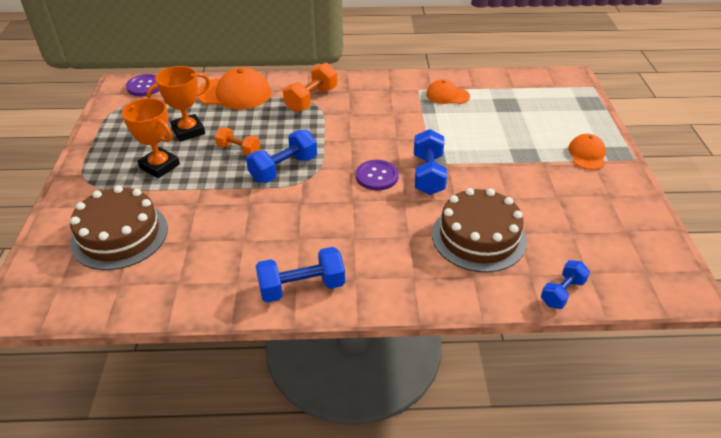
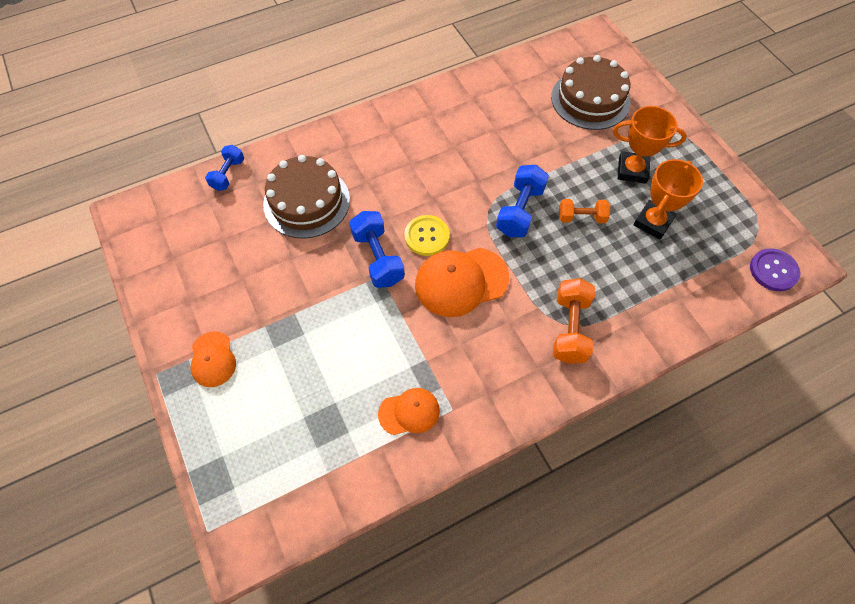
camera: 155 degrees right, 20 degrees up
orange cap [197,67,271,110] -> orange cap moved to [415,248,509,317]
blue dumbbell [256,247,345,302] -> none
purple button [356,160,399,191] -> yellow button [404,215,450,256]

